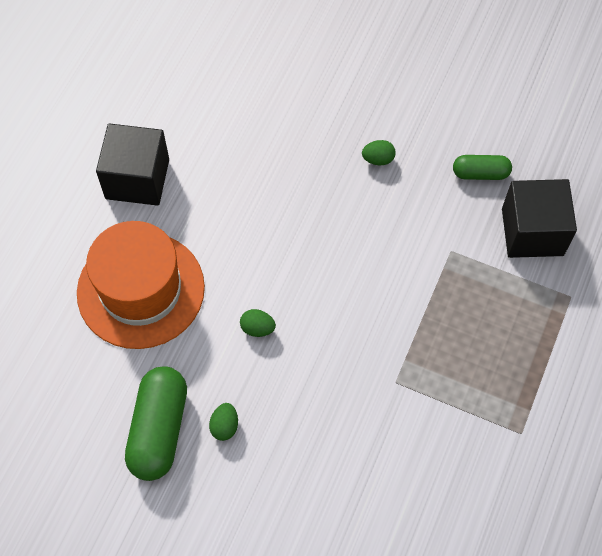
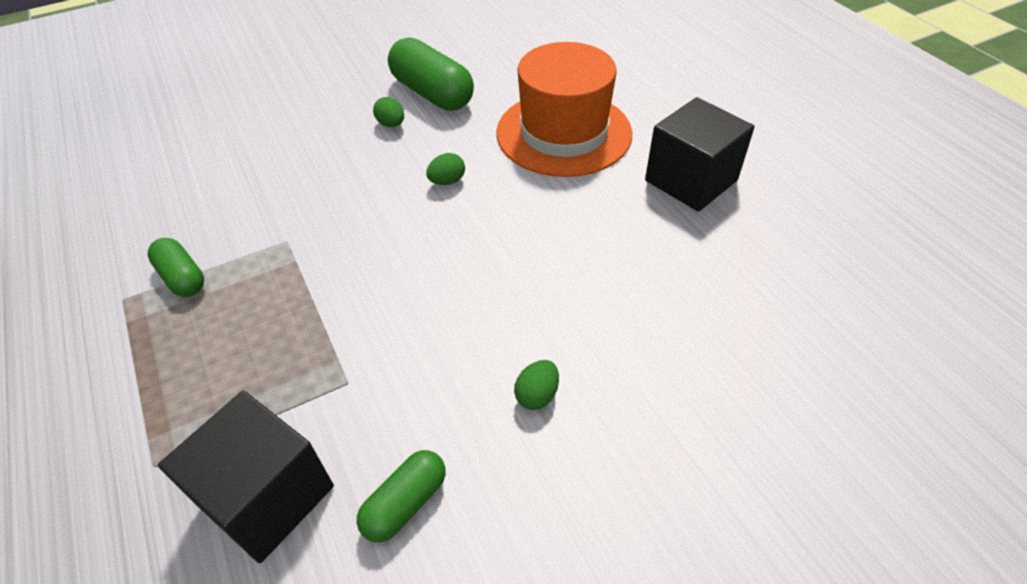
camera: 130 degrees right, 15 degrees down
none -> green capsule [148,238,204,297]

